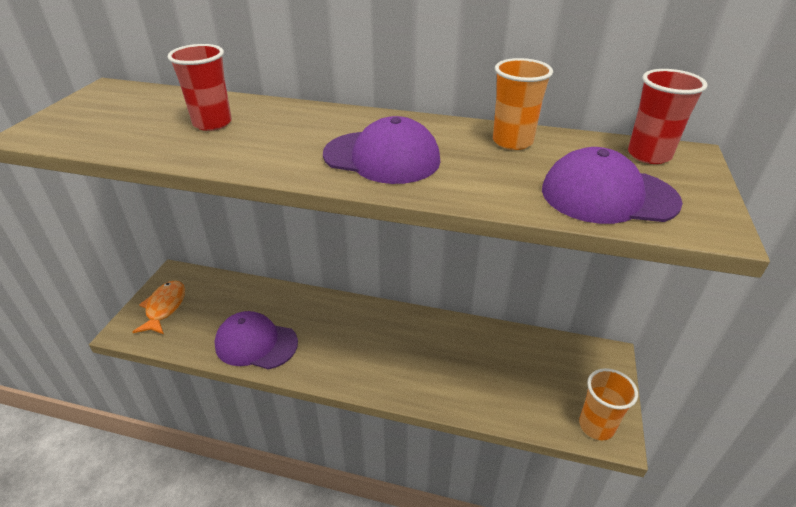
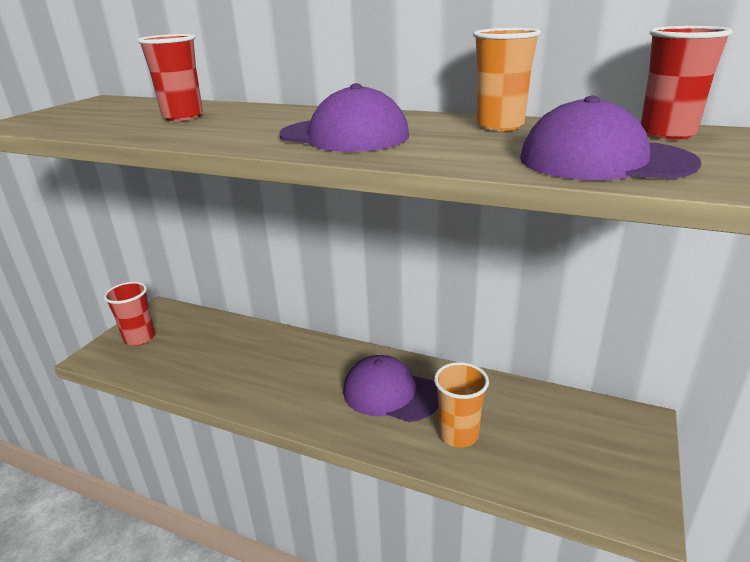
camera: 10 degrees right, 10 degrees down
orange fish [133,280,185,334] -> red cup [104,282,155,346]
purple cap [214,311,298,369] -> purple cap moved to [343,355,439,422]
orange cup [579,368,638,440] -> orange cup moved to [434,362,489,448]

